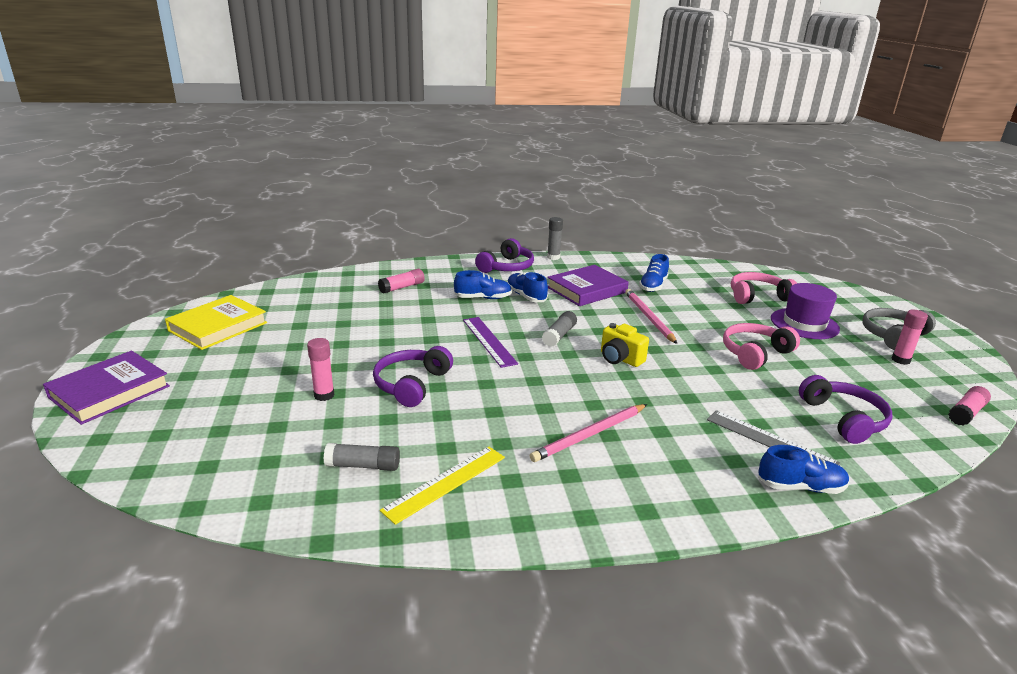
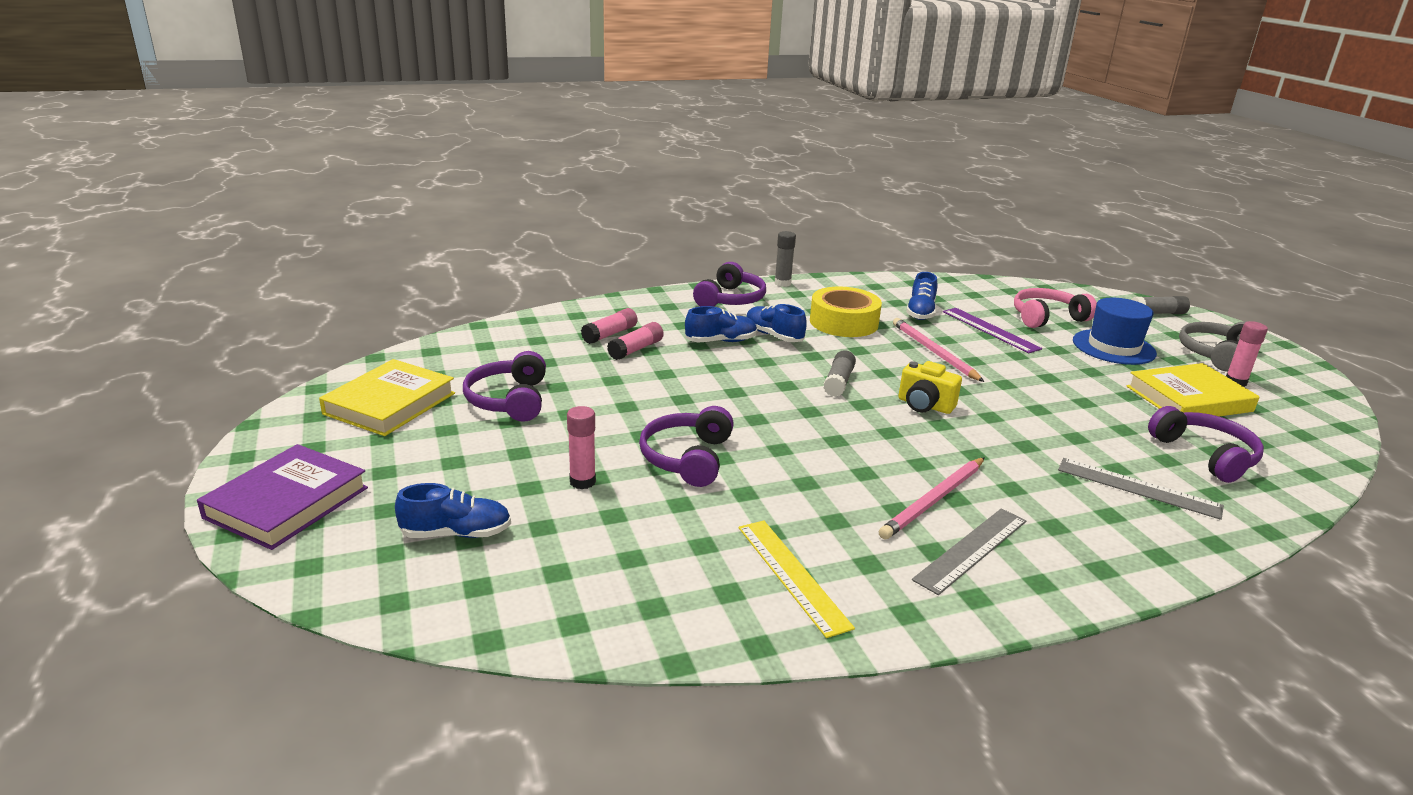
camera: 10 degrees left, 0 degrees up
grey glue stick [324,443,400,471] -> grey glue stick moved to [1132,296,1190,314]
yellow ruler [380,446,505,525] -> yellow ruler turned 60 degrees counterclockwise [739,520,855,638]
purple ruler [463,317,518,368] -> purple ruler moved to [943,308,1042,353]
purple book [548,265,629,306] -> yellow tape [810,287,882,337]
pink headphones [723,323,800,370] -> none
blue shoe [758,445,849,494] -> blue shoe moved to [395,483,511,538]
purple hat [771,283,840,339] -> blue hat [1073,298,1157,365]
pink glue stick [948,386,991,426] -> pink glue stick moved to [607,322,664,360]
none -> purple headphones [463,351,546,422]
none -> grey ruler [912,508,1026,595]
none -> yellow book [1127,363,1260,416]

